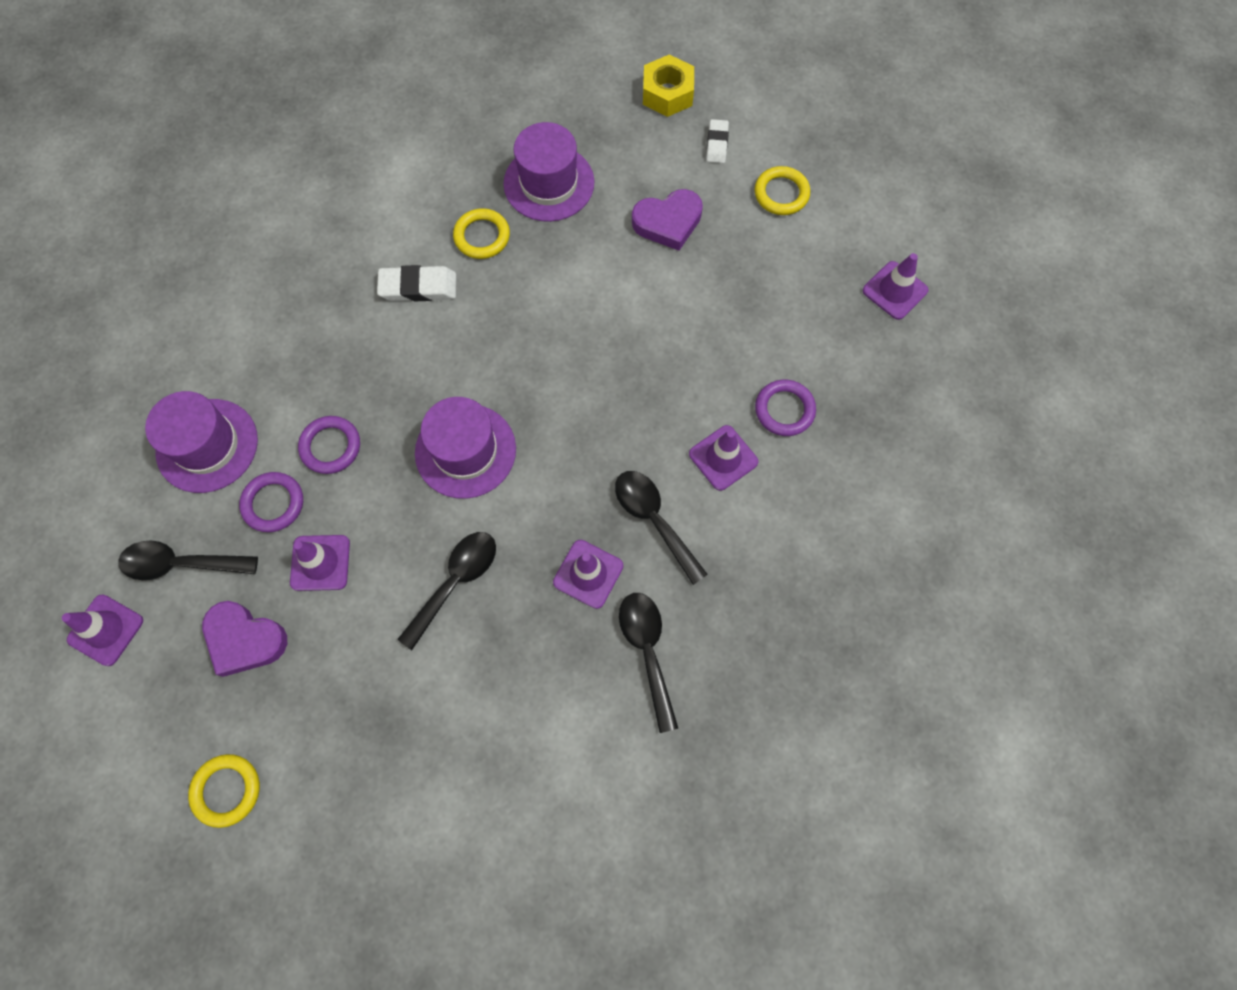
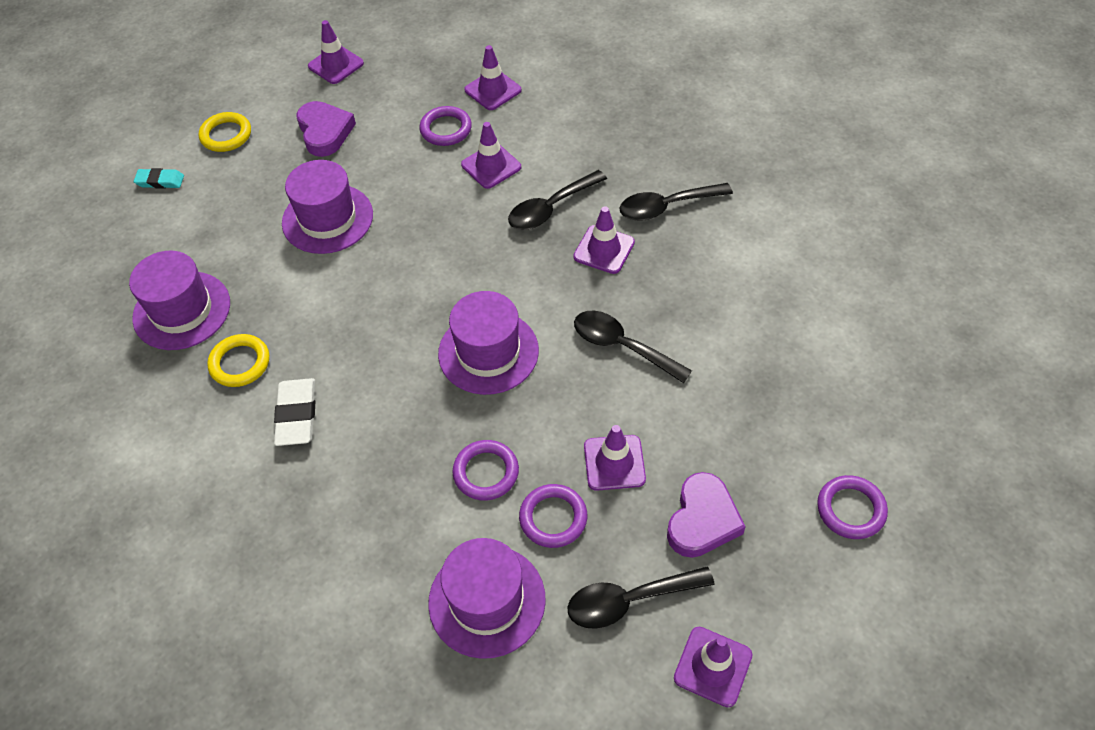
camera: 90 degrees left, 15 degrees down
black spoon [118,540,258,580] -> black spoon turned 75 degrees clockwise [567,567,714,629]
yellow ring [188,754,260,828] -> purple ring [817,475,888,539]
purple heart [632,189,703,251] -> purple heart moved to [297,101,356,157]
yellow nut [643,54,694,117] -> none
white eraser [706,119,729,163] -> turquoise eraser [134,168,184,189]
none -> purple hat [282,160,373,254]
none -> purple traffic cone [464,45,522,110]

